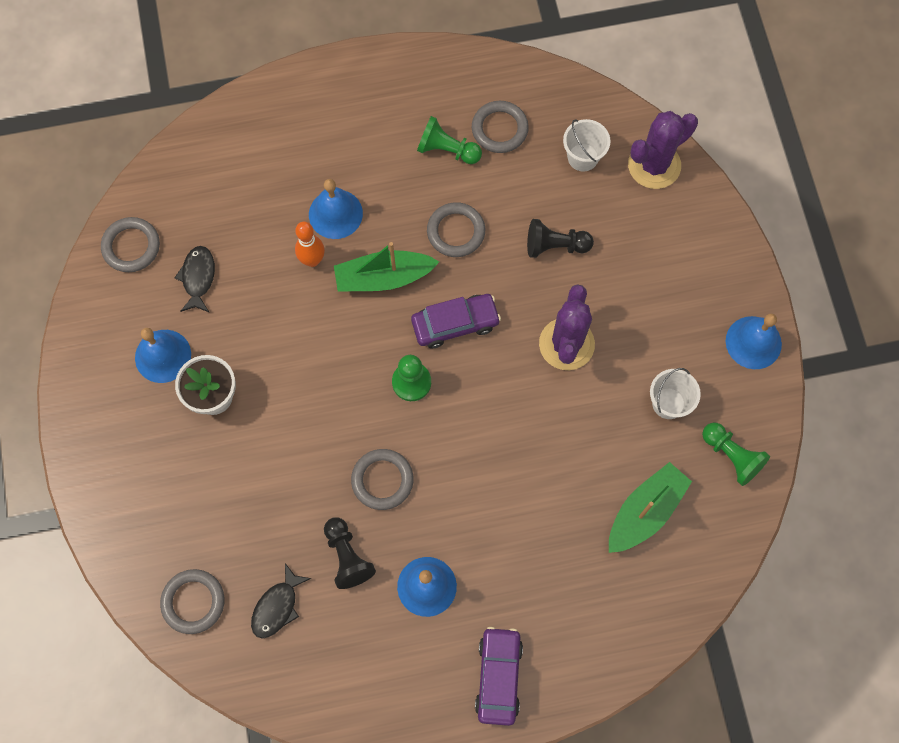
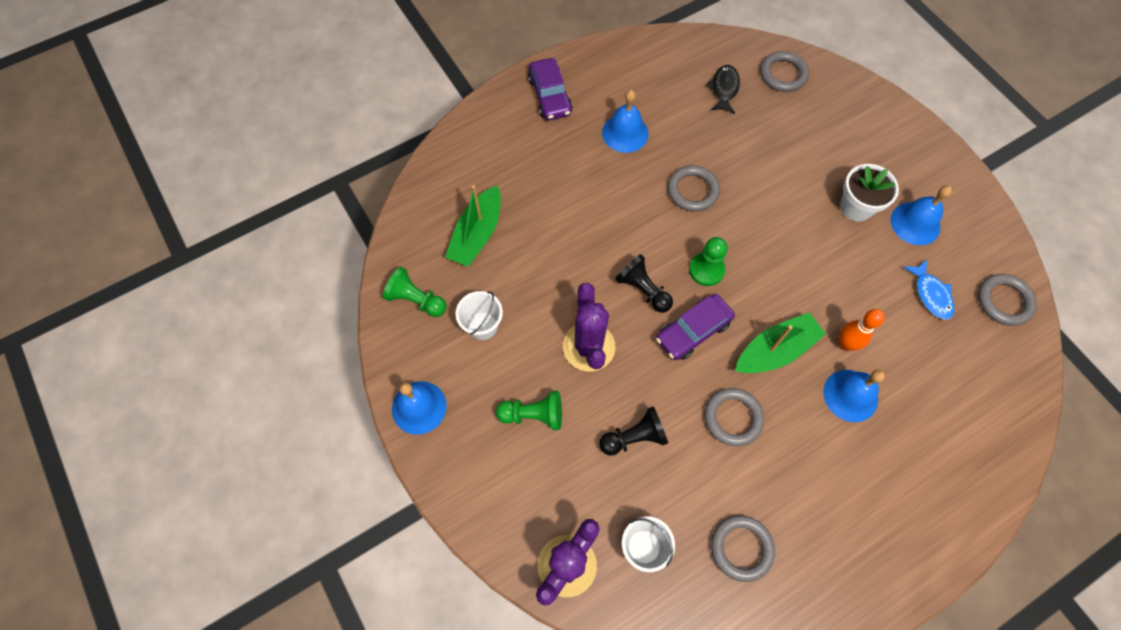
camera: 160 degrees right, 5 degrees down
black fish [175,246,215,313] -> blue fish [903,260,954,320]
black pawn [324,517,376,589] -> black pawn moved to [615,254,673,313]
green pawn [417,116,482,164] -> green pawn moved to [496,391,562,430]

